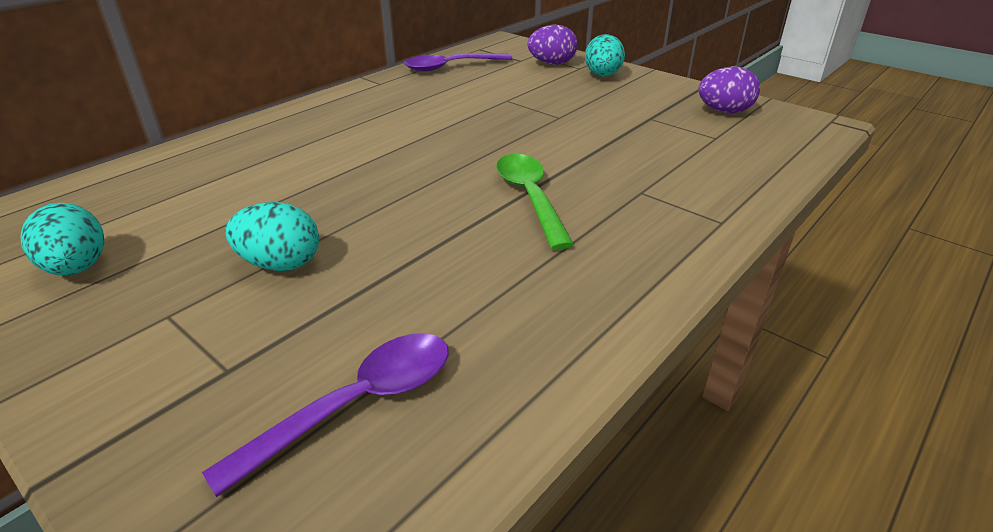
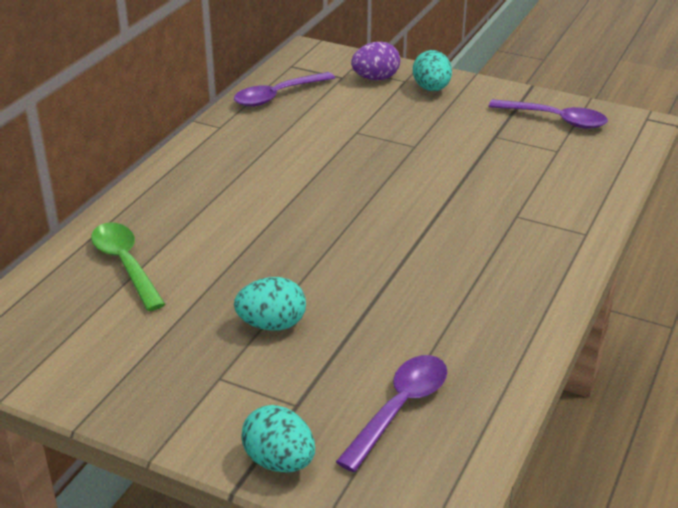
camera: 15 degrees left, 0 degrees up
turquoise egg [20,203,104,276] -> turquoise egg moved to [241,405,315,472]
green spoon [496,154,574,250] -> green spoon moved to [91,223,165,311]
purple egg [698,66,760,113] -> purple spoon [488,99,608,129]

